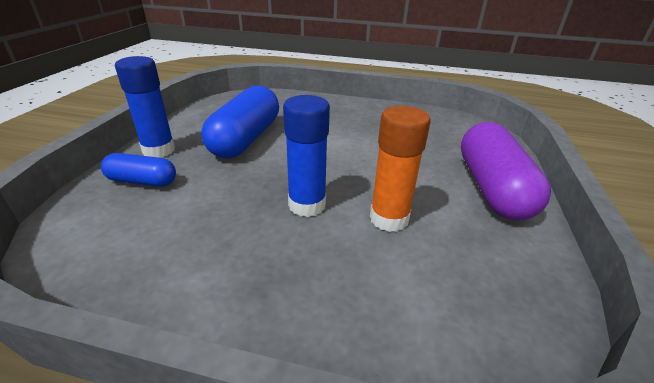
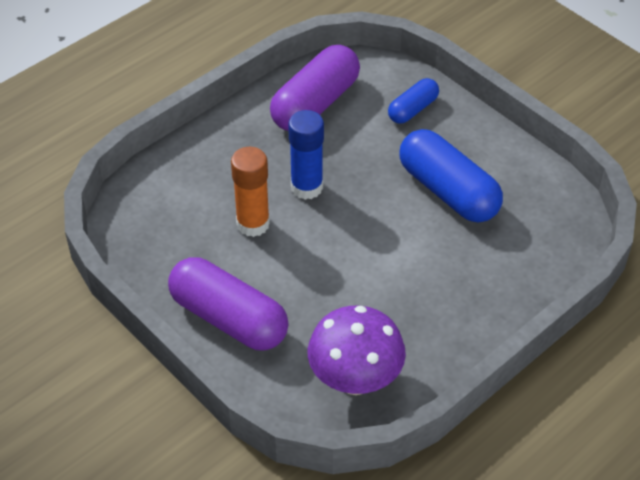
camera: 125 degrees right, 15 degrees up
blue glue stick [115,56,175,158] -> none
none -> purple capsule [270,45,360,131]
none -> purple mushroom [308,306,406,395]

